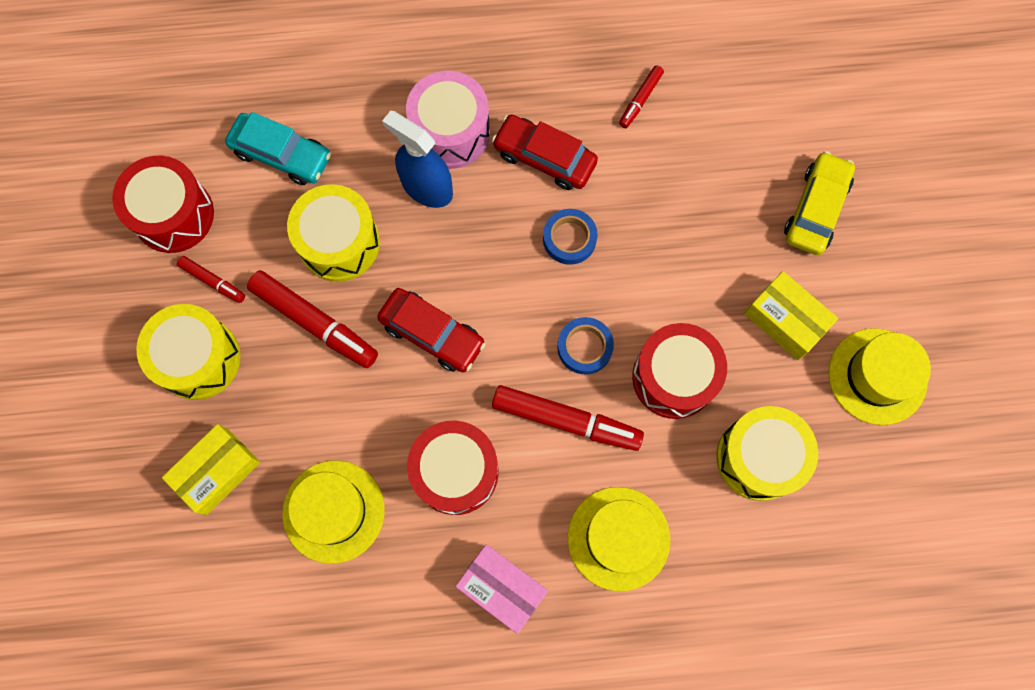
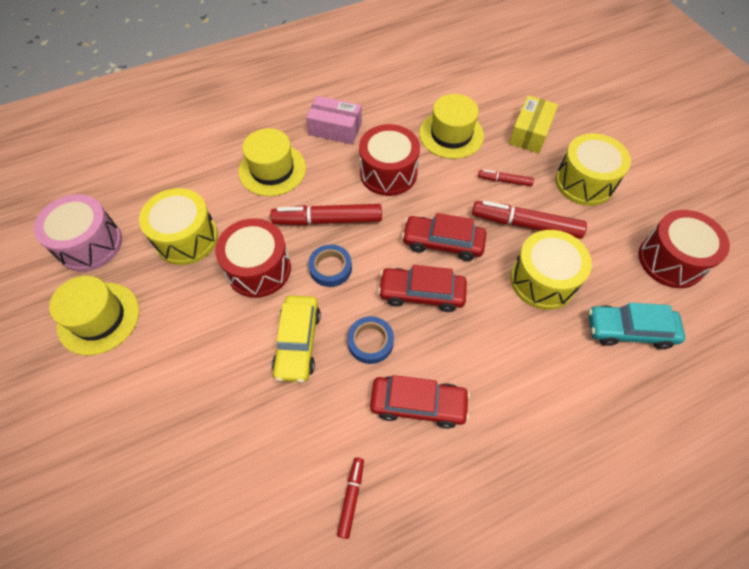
camera: 160 degrees right, 15 degrees down
red marker [177,256,245,303] -> red marker moved to [478,170,534,186]
blue spray bottle [382,111,453,208] -> none
pink drum [406,71,490,169] -> pink drum moved to [34,194,122,272]
yellow box [744,271,838,360] -> none
yellow car [784,151,855,255] -> yellow car moved to [272,295,321,382]
none -> red car [378,265,467,312]

